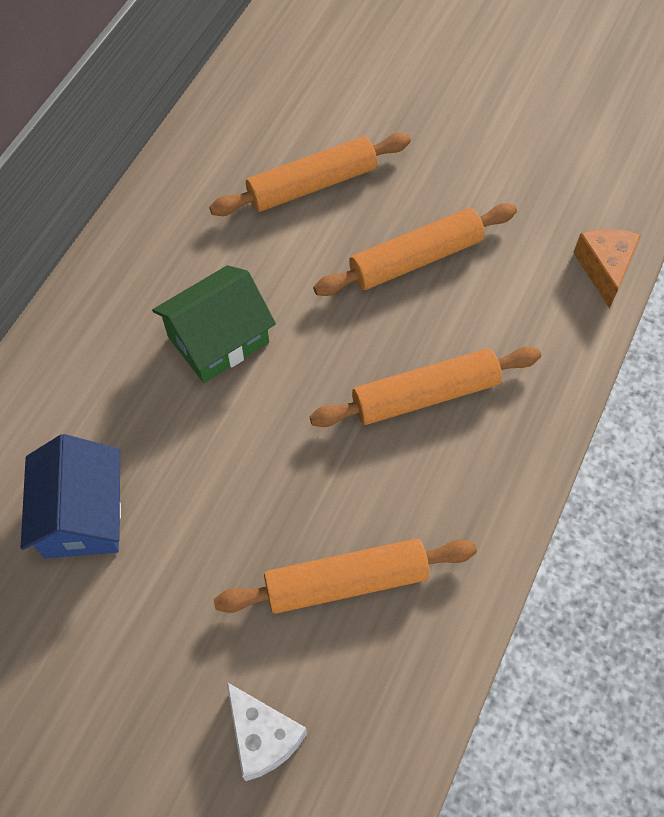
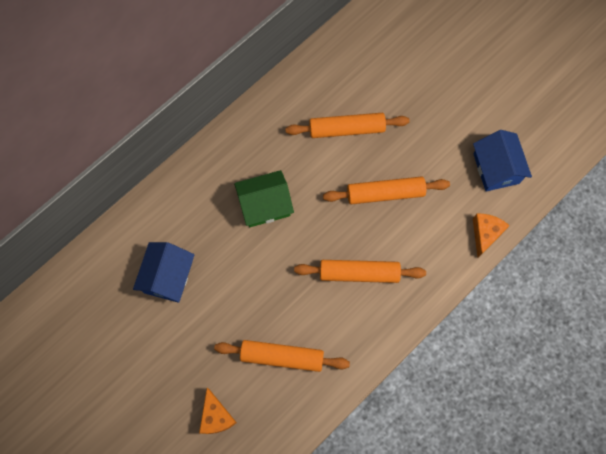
camera: 20 degrees right, 10 degrees up
white cheese [227,682,307,781] -> orange cheese [199,388,237,434]
none -> blue house [473,130,532,191]

